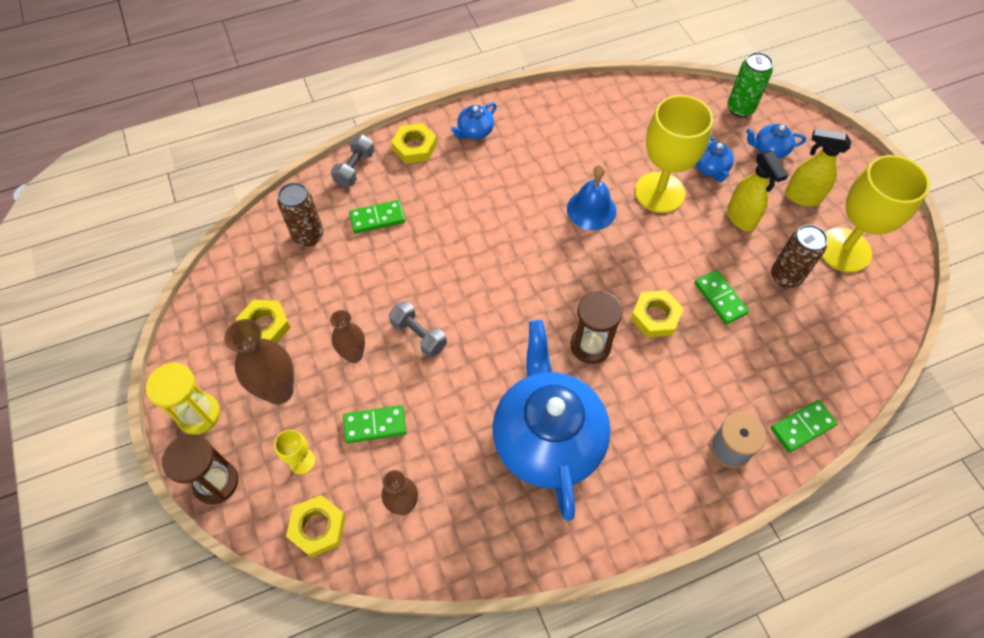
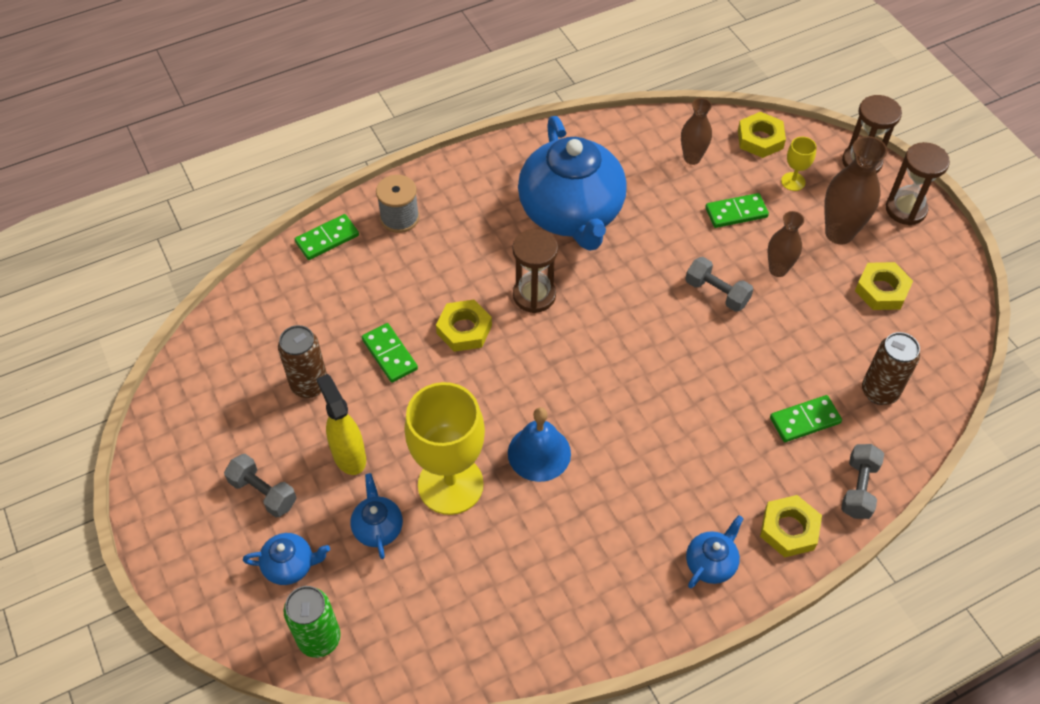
camera: 175 degrees right, 5 degrees down
yellow hourglass [146,362,220,434] -> brown hourglass [886,142,950,225]
yellow spray bottle [785,128,851,206] -> grey dumbbell [224,454,297,517]
yellow goblet [821,155,930,272] -> none

